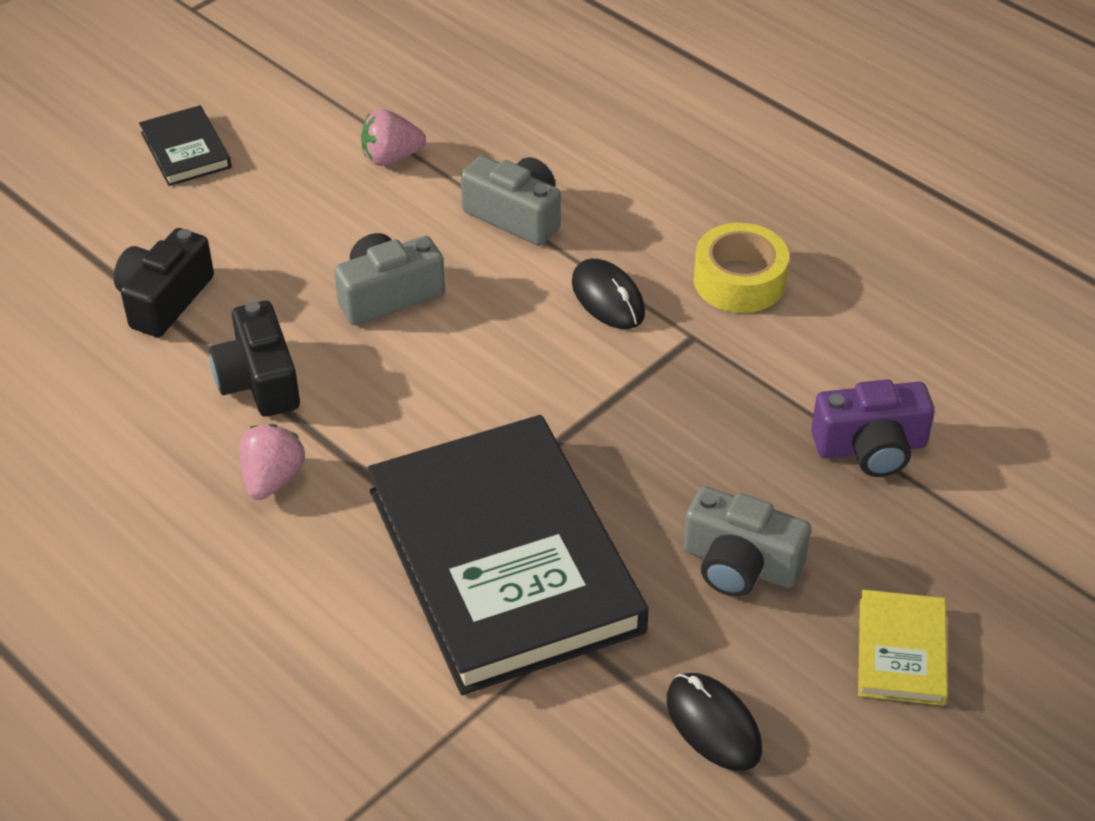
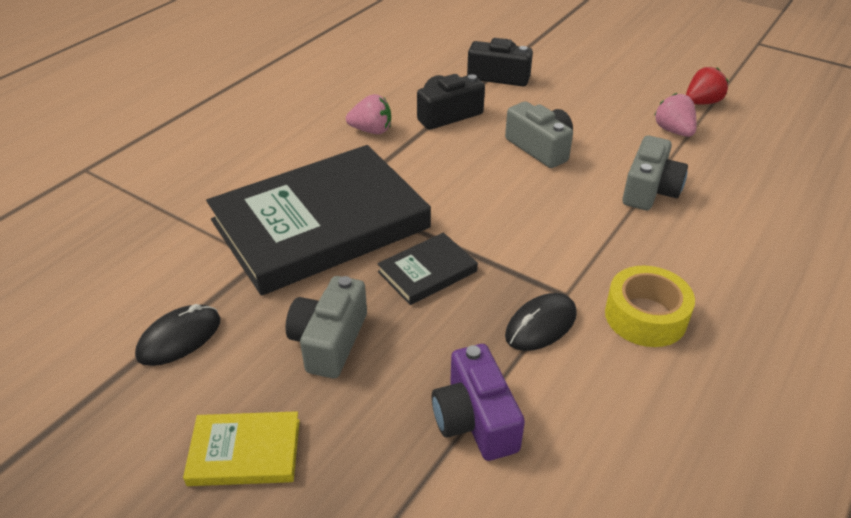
camera: 80 degrees right, 5 degrees down
black book [139,105,232,186] -> black book moved to [377,233,478,305]
black mouse [572,259,645,329] -> black mouse moved to [505,293,577,351]
none -> red strawberry [686,67,728,104]

